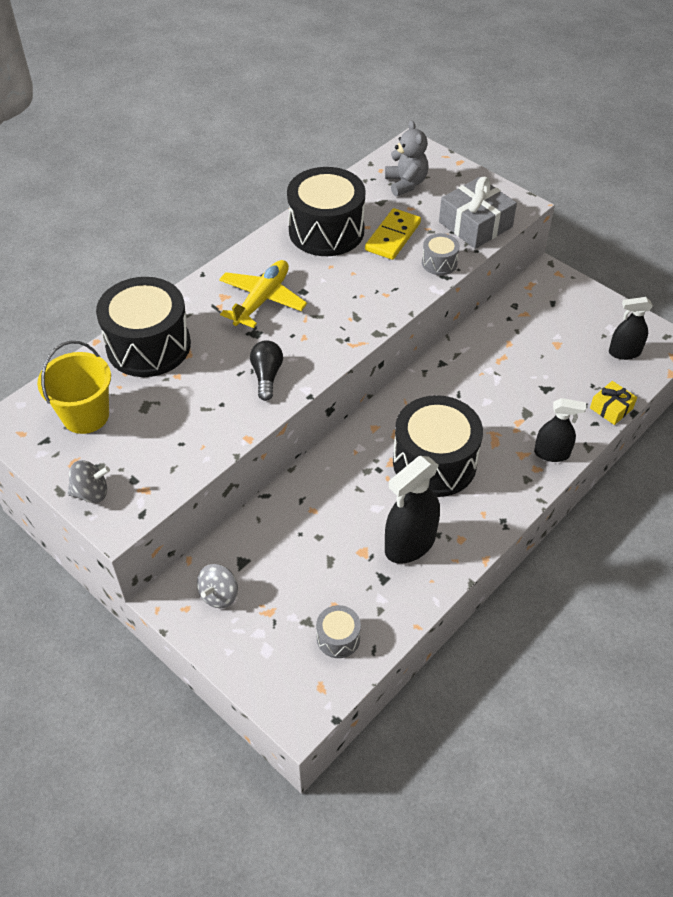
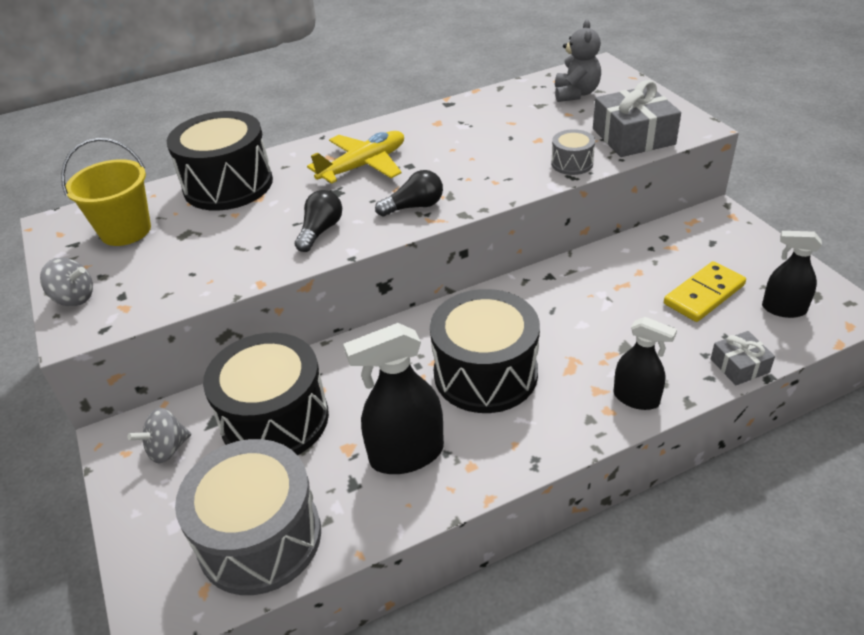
camera: 25 degrees right, 10 degrees down
black drum [287,167,365,256] -> black drum moved to [203,333,329,455]
grey drum [316,605,361,658] -> grey drum [175,439,321,595], size x2.18
yellow domino [365,208,421,260] -> yellow domino moved to [664,261,746,322]
yellow gift [590,381,637,425] -> grey gift [711,331,775,385]
none -> black light bulb [375,170,443,216]

